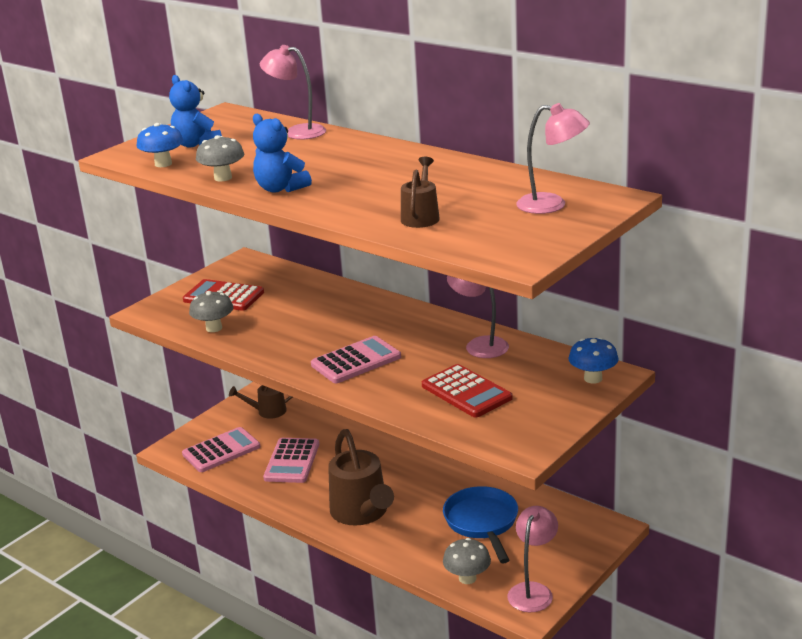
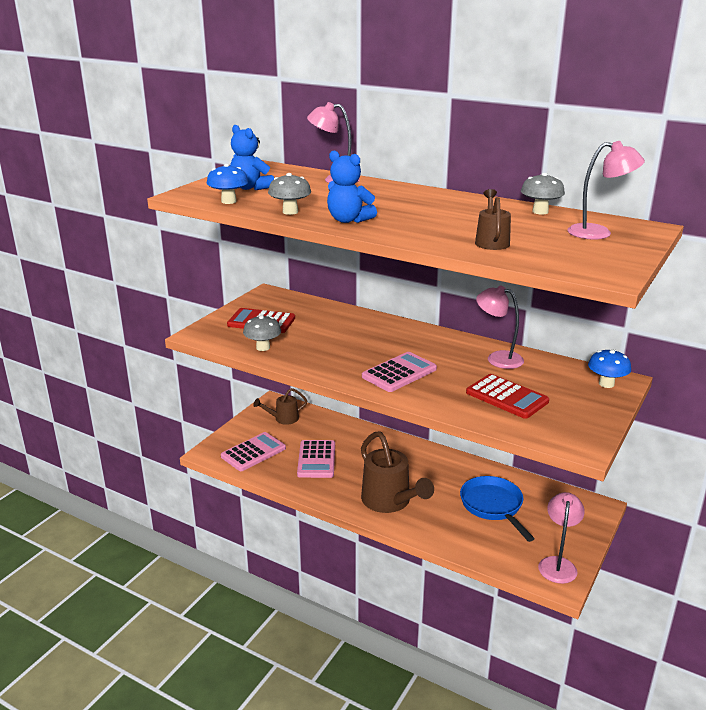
camera: 10 degrees left, 0 degrees up
grey mushroom [443,538,491,584] -> grey mushroom moved to [521,173,565,214]

